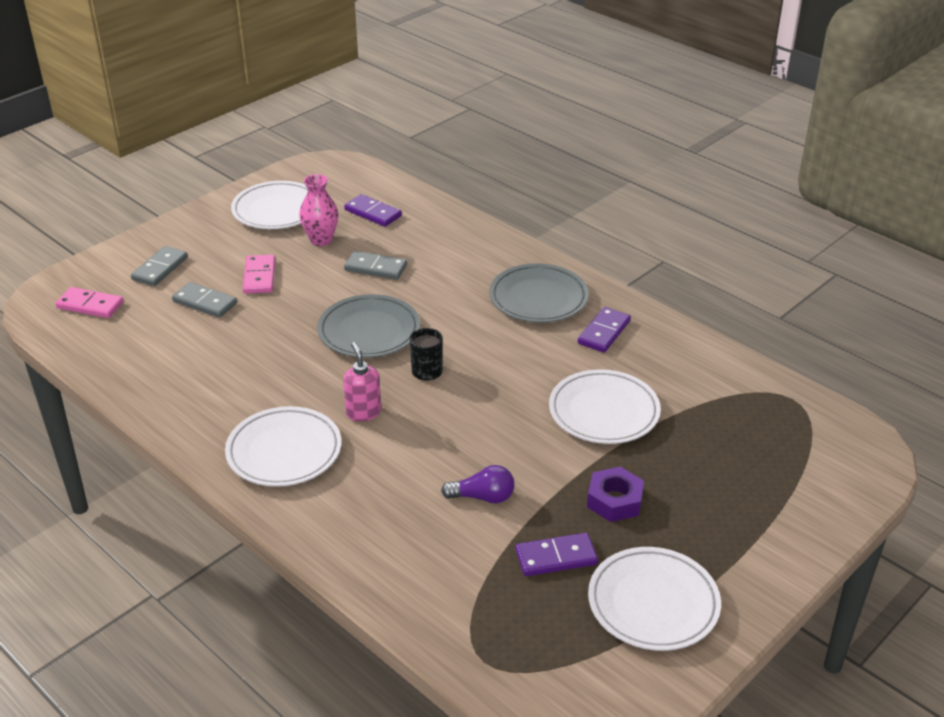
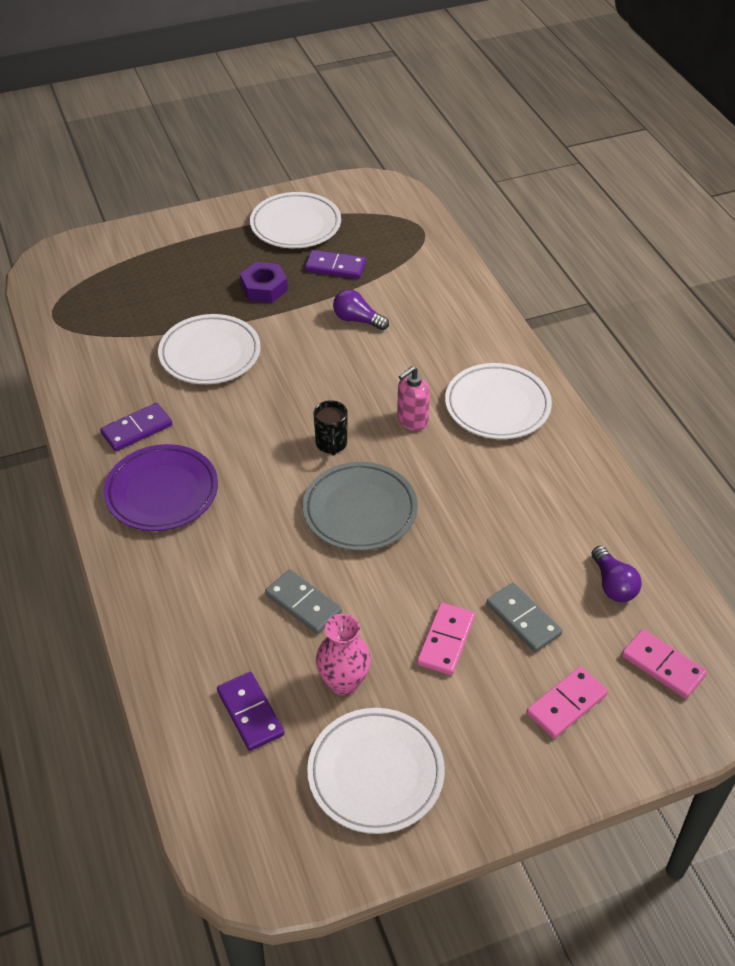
camera: 155 degrees left, 10 degrees up
grey domino [131,246,188,286] -> pink domino [526,666,608,738]
pink soap dispenser [343,342,381,422] -> pink soap dispenser turned 45 degrees clockwise [397,366,430,431]
grey plate [489,263,589,323] -> purple plate [104,444,218,531]
none -> purple light bulb [591,546,642,602]

